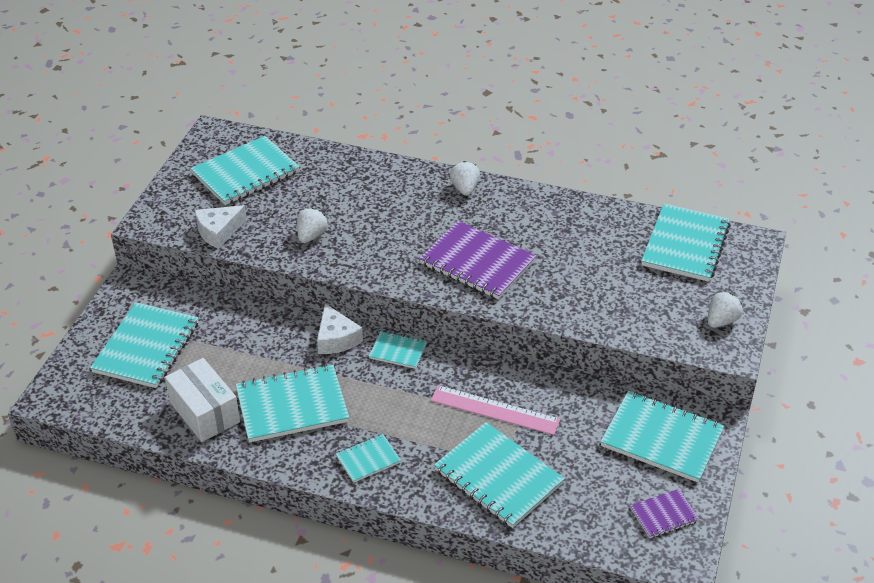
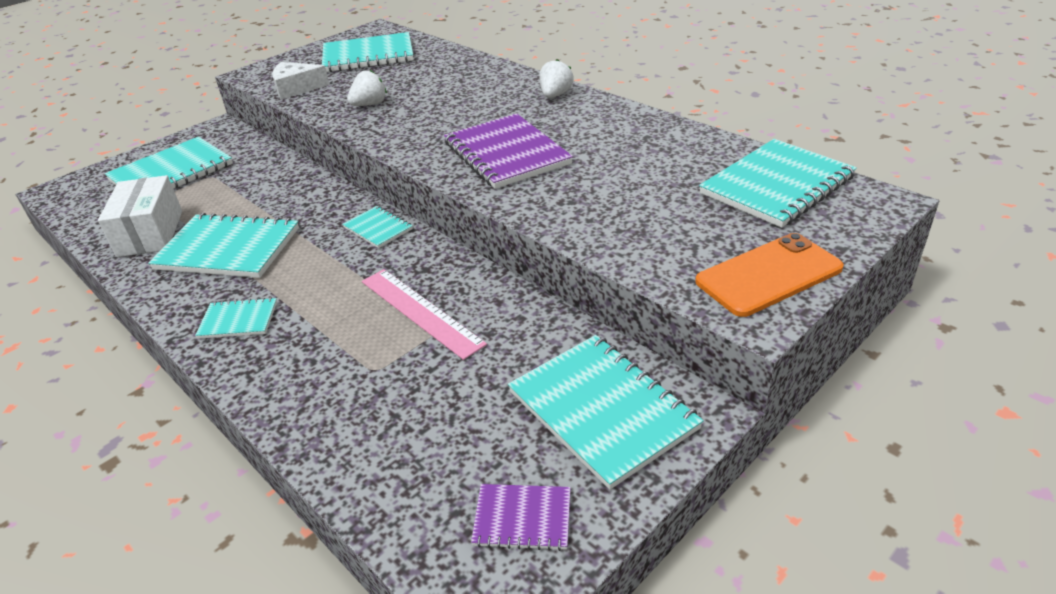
camera: 30 degrees right, 5 degrees down
white cheese [317,304,363,354] -> none
turquoise notebook [434,422,565,528] -> none
white strawberry [708,291,743,328] -> orange phone [695,233,844,317]

